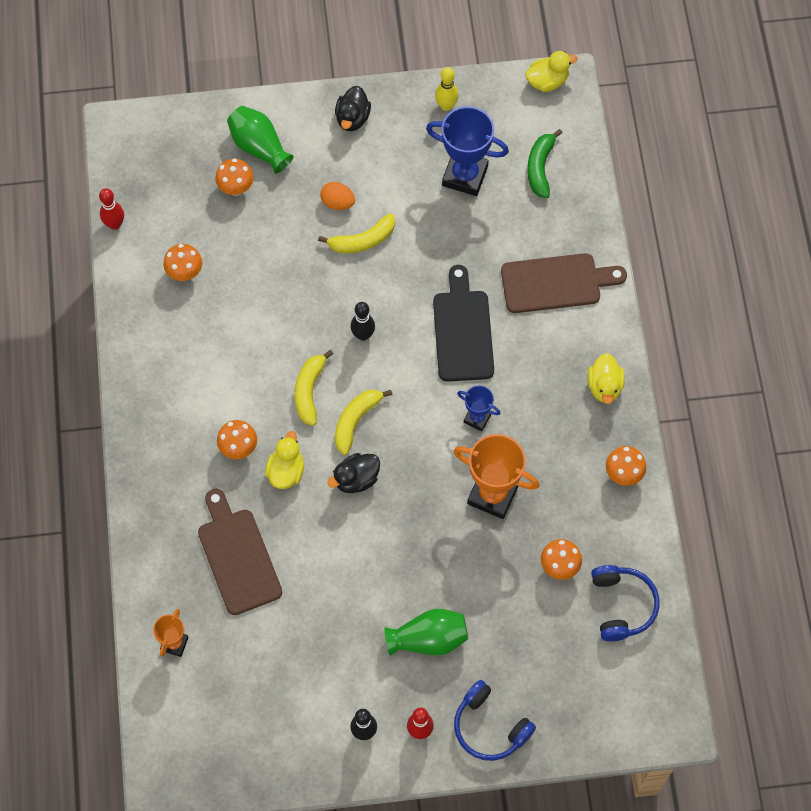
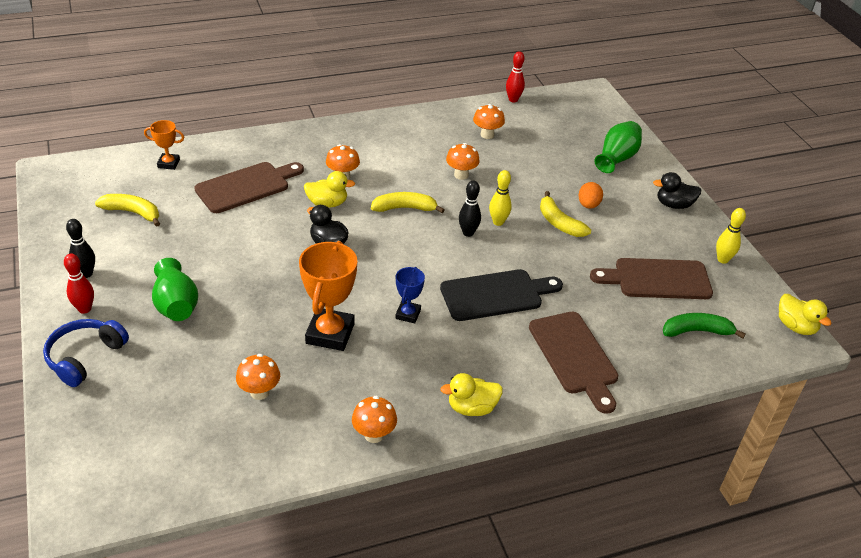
camera: 75 degrees right, 25 degrees down
orange mushroom [215,158,254,196] -> orange mushroom moved to [446,143,480,180]
yellow banana [335,390,392,455] -> yellow banana moved to [95,194,160,227]
blue trophy [426,106,509,196] -> brown cutting board [590,258,713,299]
blue headphones [591,565,660,642] -> none
none -> yellow bowling pin [489,170,512,226]

